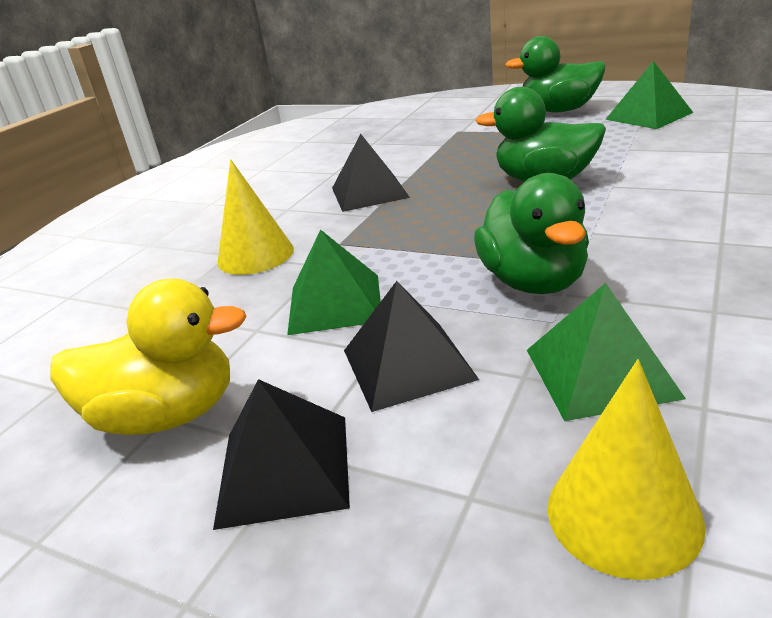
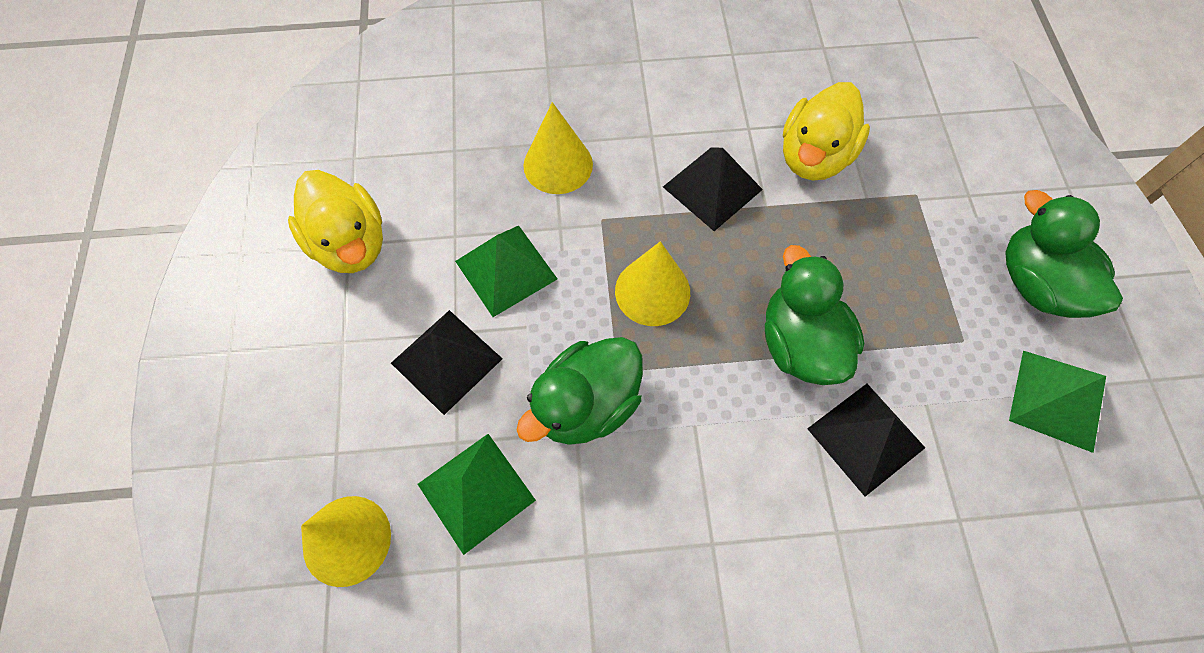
camera: 55 degrees right, 35 degrees up
black pyramid [213,379,350,530] -> black pyramid moved to [807,384,925,497]
none -> yellow cone [615,241,690,326]
none -> yellow duck [783,82,870,181]

